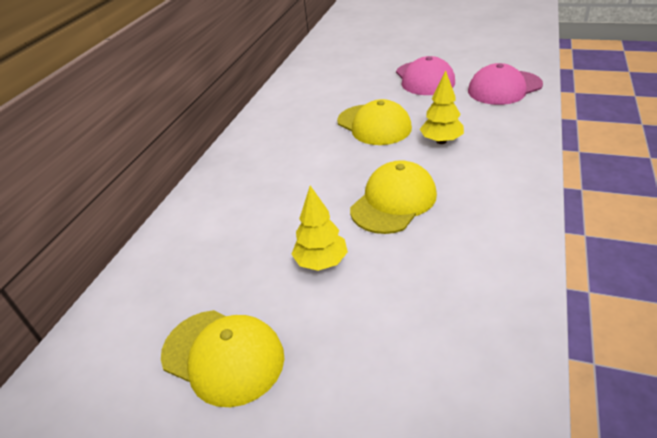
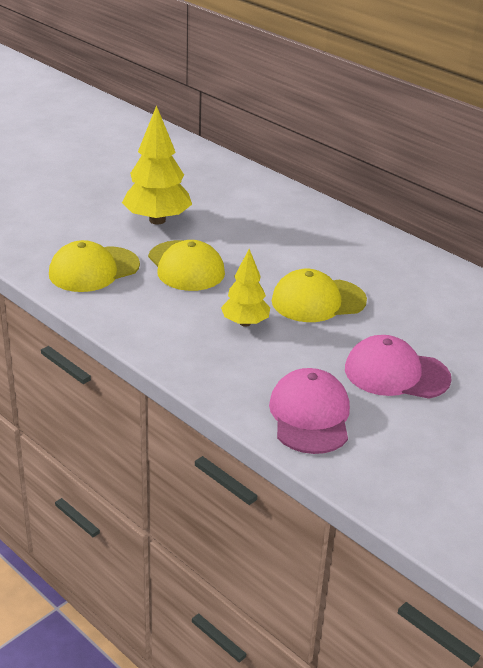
camera: 110 degrees right, 5 degrees down
yellow cap [161,310,284,407] -> yellow cap moved to [49,240,140,292]
yellow tree [291,186,348,271] -> yellow tree [122,105,192,225], size x1.63

